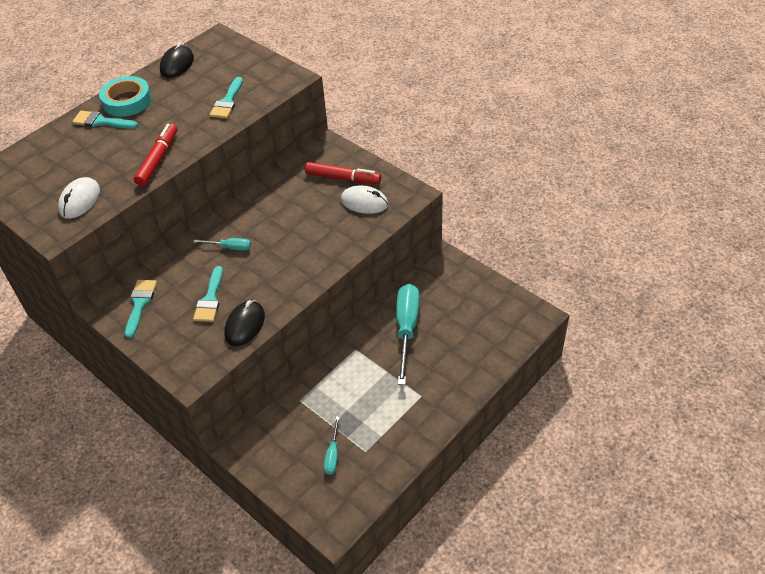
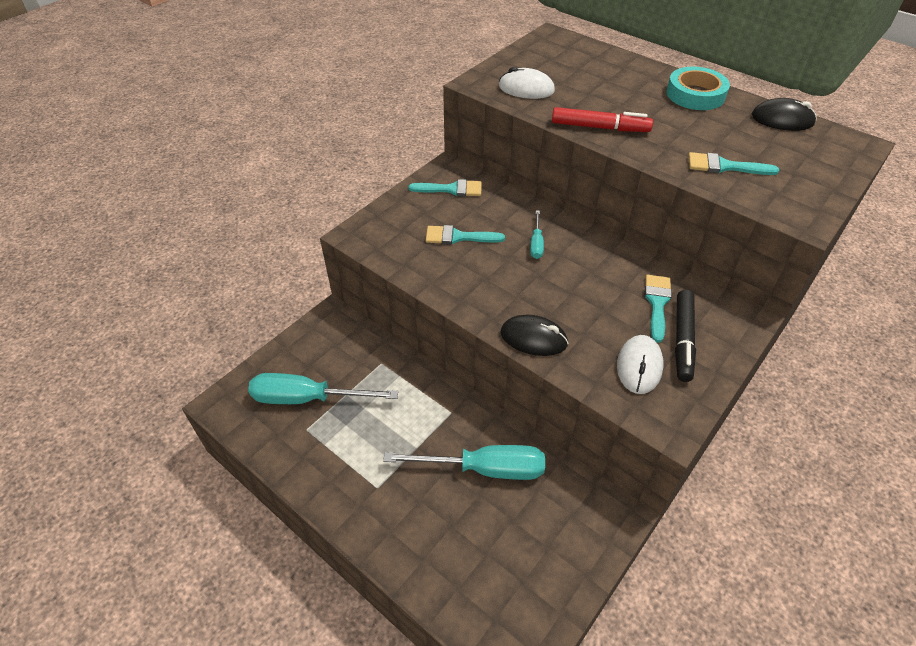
camera: 85 degrees right, 0 degrees up
turquoise brush [72,111,138,129] -> turquoise brush moved to [645,275,672,343]
black mouse [224,300,265,346] -> black mouse moved to [501,315,569,356]
red marker [305,162,381,184] -> black marker [675,290,696,382]
turquoise screwdriver [324,417,340,475] -> turquoise screwdriver [248,373,398,404], size x2.06

